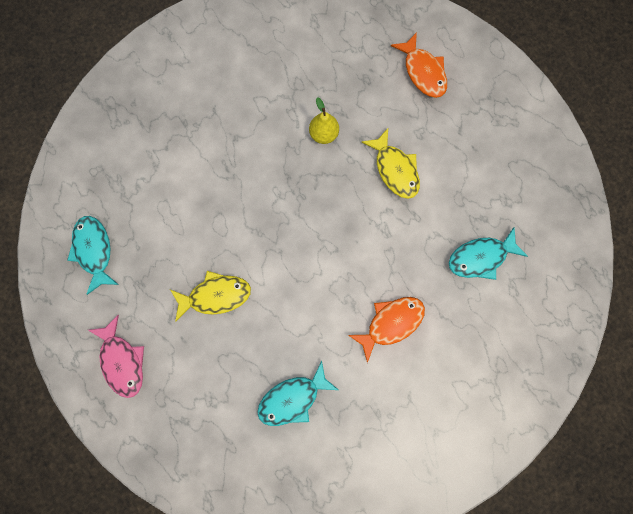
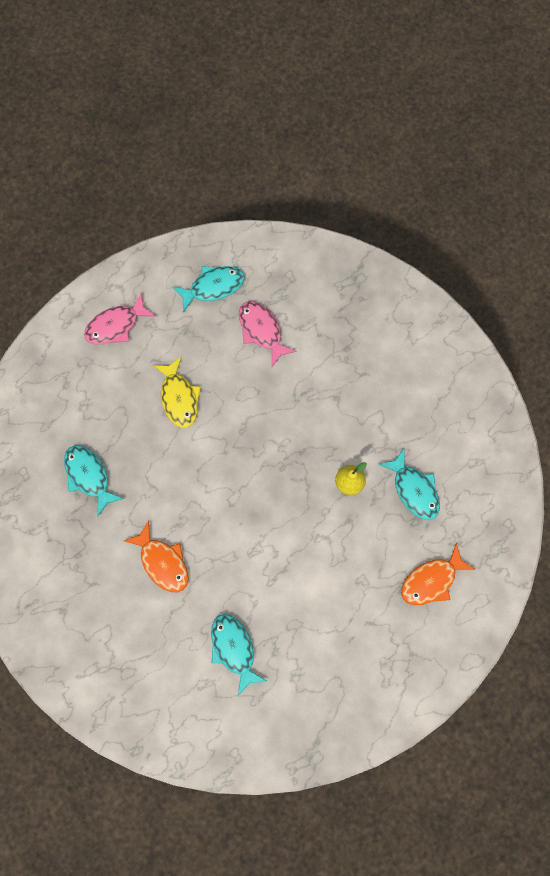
camera: 85 degrees right, 5 degrees down
yellow fish [362,128,420,199] -> none
none -> pink fish [239,301,297,367]
none -> turquoise fish [379,449,440,520]

